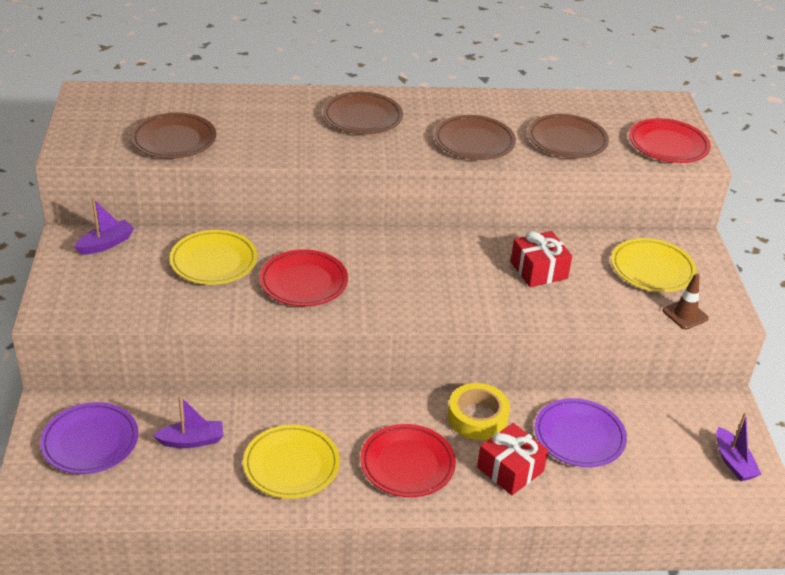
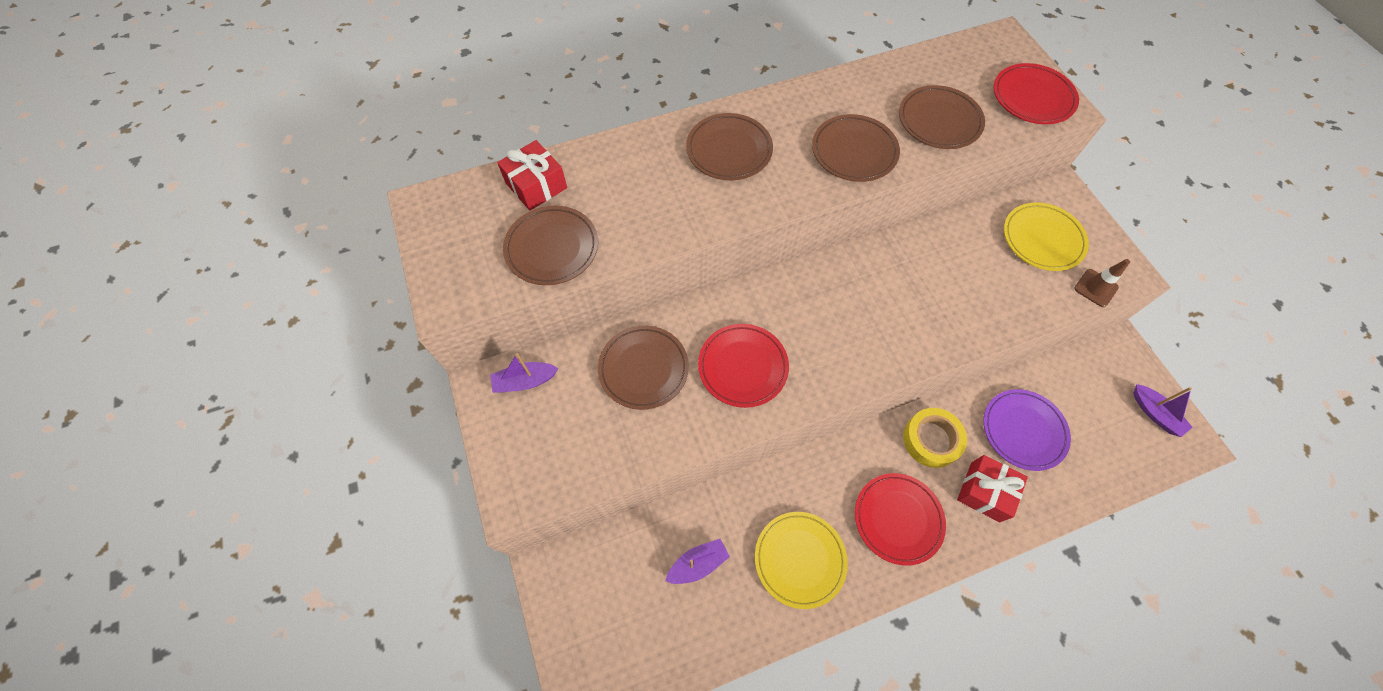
camera: 15 degrees left, 25 degrees up
purple plate [40,402,139,474] -> none
purple boat [74,199,134,255] -> purple boat turned 135 degrees counterclockwise [490,353,558,393]
yellow plate [169,230,257,285] -> brown plate [598,326,689,410]
red gift [511,231,572,287] -> red gift moved to [497,140,567,211]

